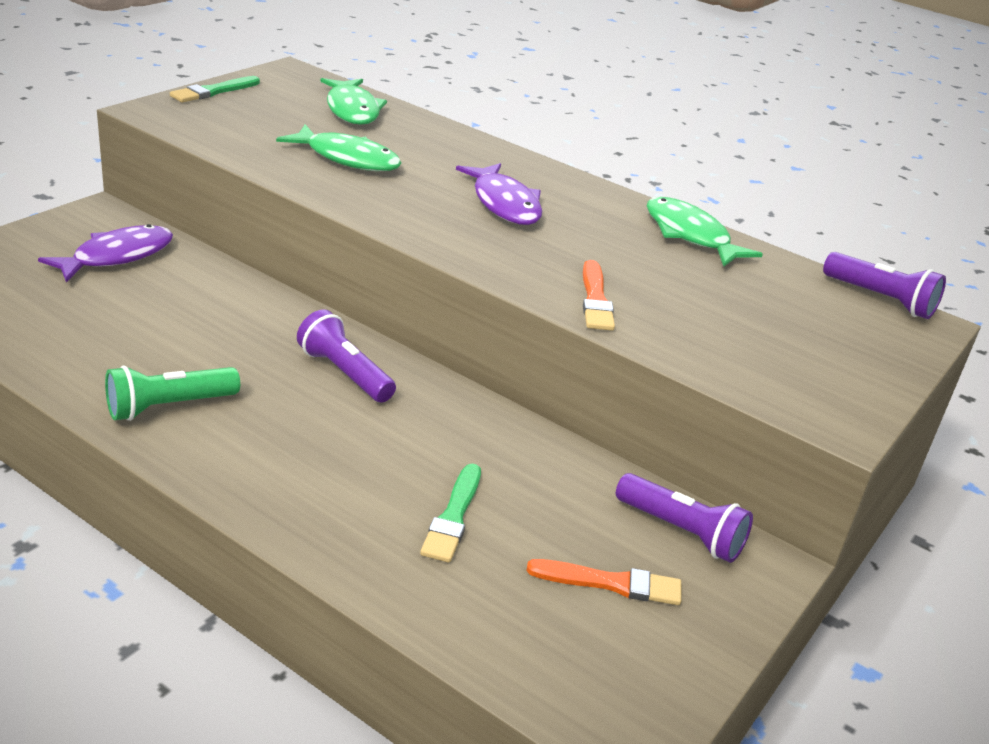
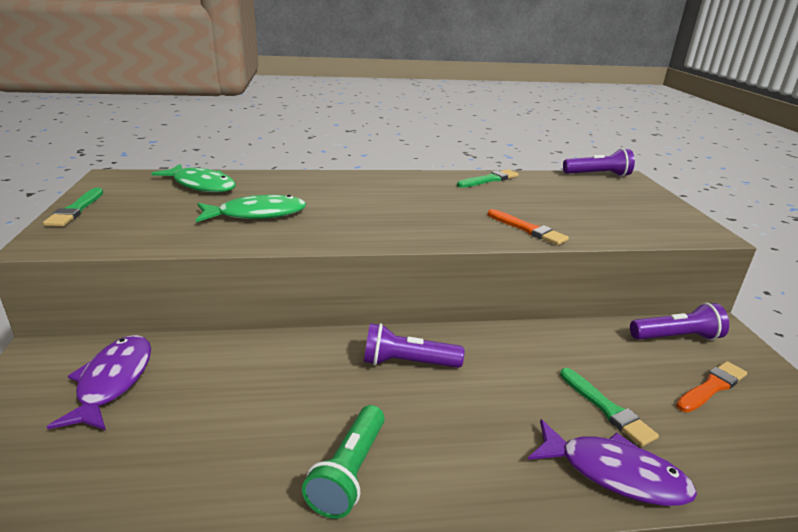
camera: 40 degrees left, 5 degrees down
purple fish [456,163,542,225] -> purple fish moved to [528,419,697,506]
green fish [647,197,763,266] -> green brush [457,169,518,188]

